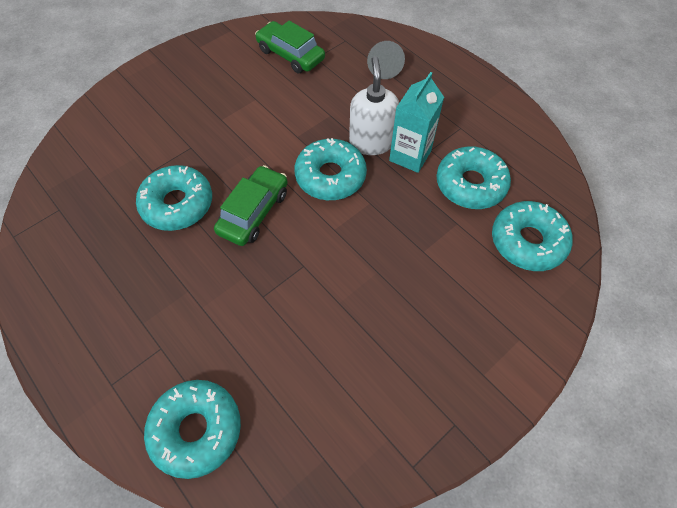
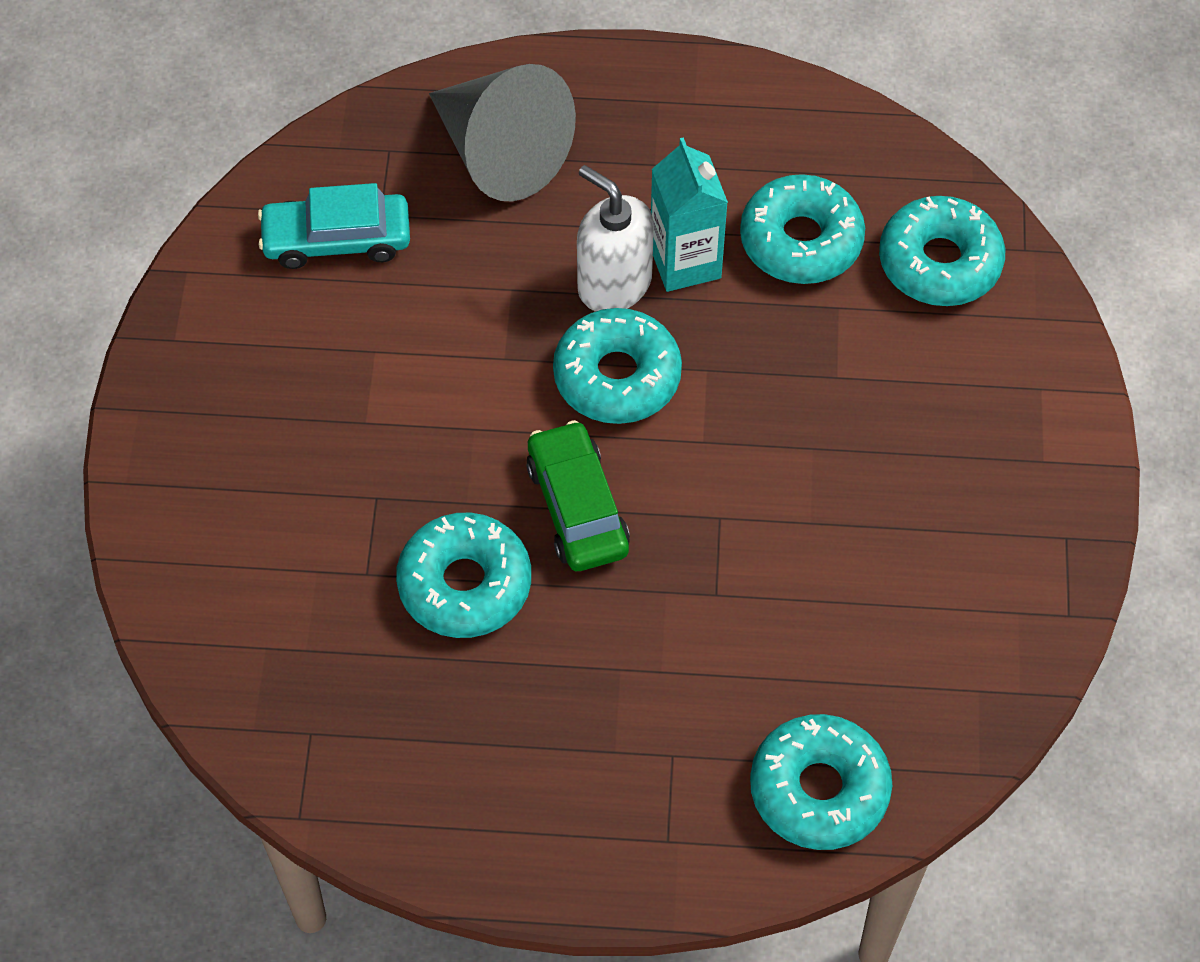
camera: 45 degrees left, 0 degrees up
green car [255,21,325,73] -> turquoise car [258,183,410,269]
grey cone [367,41,405,79] -> grey cone [429,64,576,202], size x1.92

